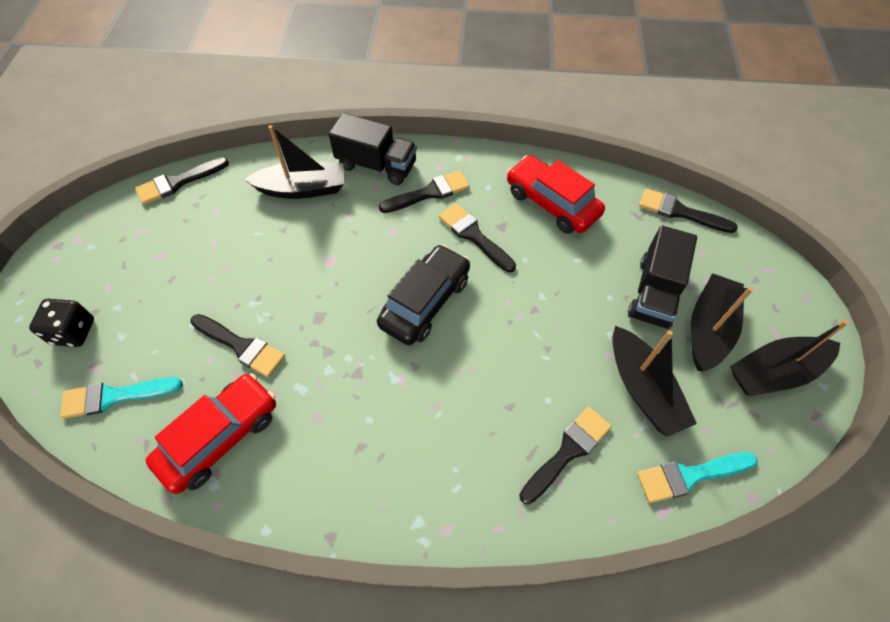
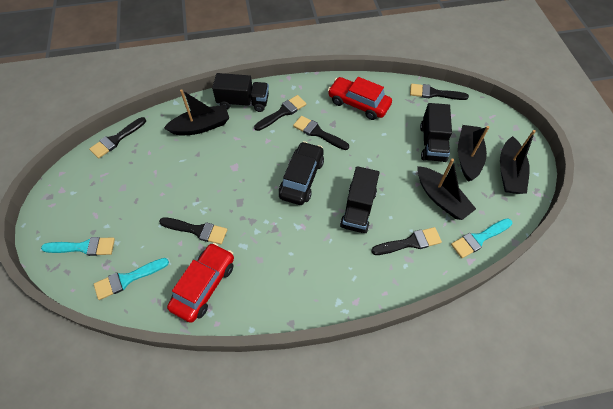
camera: 15 degrees left, 0 degrees up
black dice [29,299,94,347] -> turquoise brush [41,237,115,256]
black brush [519,407,612,505] -> black brush turned 45 degrees clockwise [371,227,442,255]
black boat [730,320,848,396] -> black boat turned 45 degrees counterclockwise [500,130,536,194]
none -> black truck [340,166,379,233]

